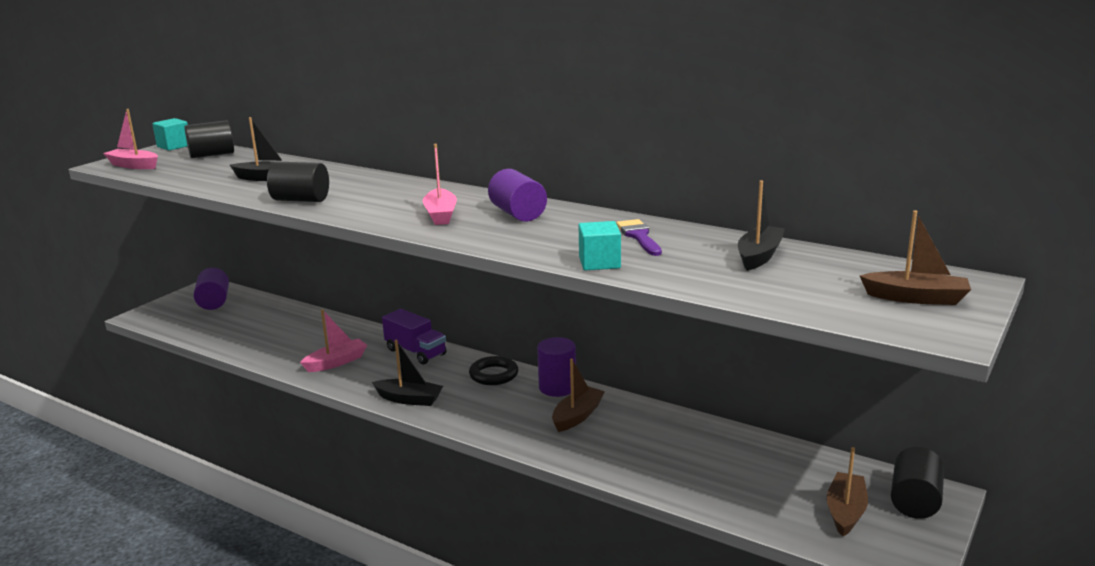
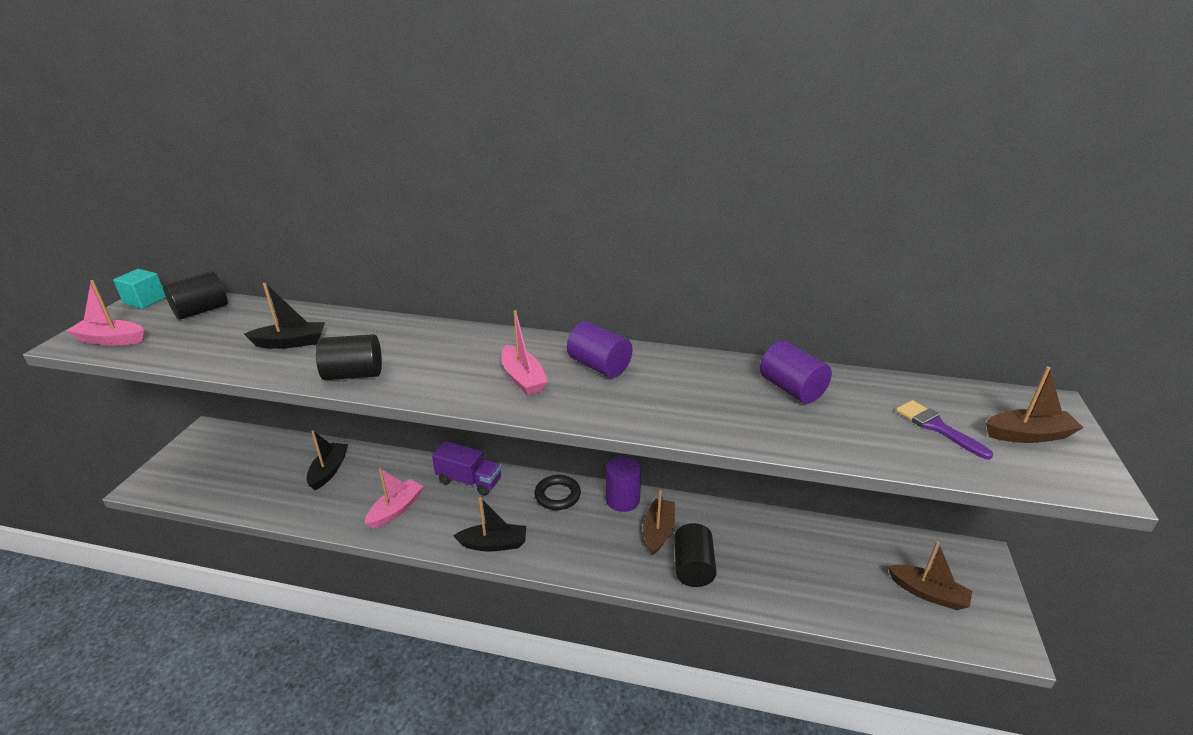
camera: 20 degrees left, 10 degrees up
purple cylinder [194,268,229,310] -> purple cylinder moved to [760,340,832,404]
turquoise cube [579,221,621,270] -> none
purple brush [616,219,662,256] -> purple brush moved to [896,400,993,460]
black boat [738,180,785,271] -> black boat moved to [307,431,348,490]
brown boat [827,447,868,537] -> brown boat turned 120 degrees clockwise [888,541,972,610]
black cylinder [891,447,944,519] -> black cylinder moved to [674,523,717,587]

